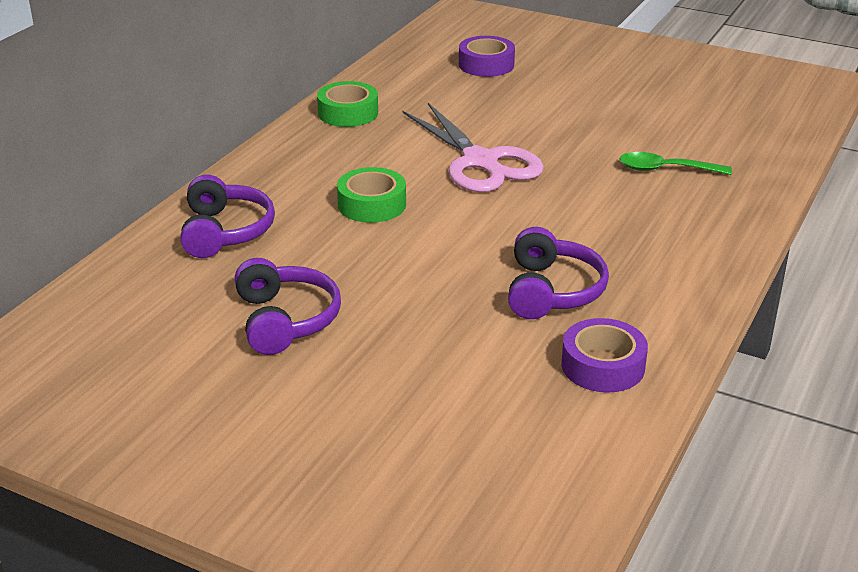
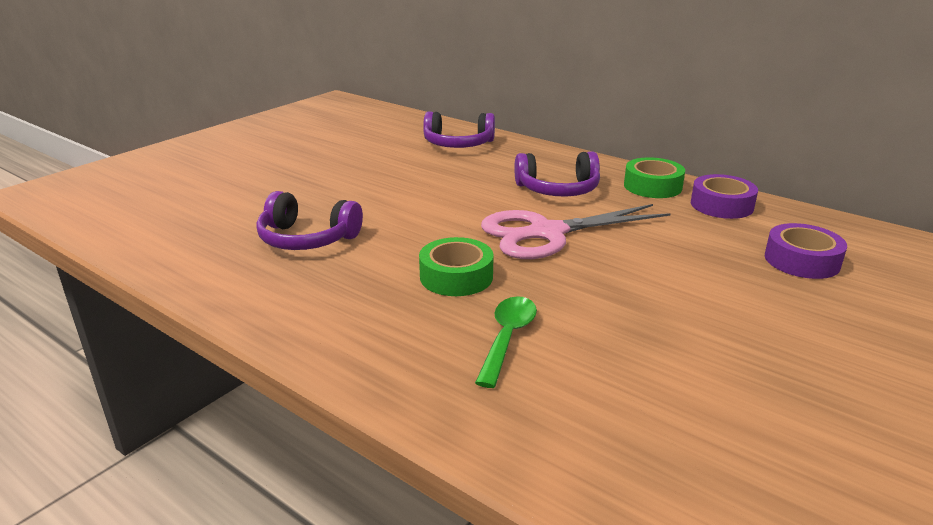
camera: 100 degrees right, 5 degrees down
purple headphones [234,258,341,355] -> purple headphones moved to [514,151,600,196]
green tape [337,167,406,223] -> green tape moved to [419,237,494,296]
purple tape [561,318,648,393] -> purple tape moved to [691,174,758,219]

